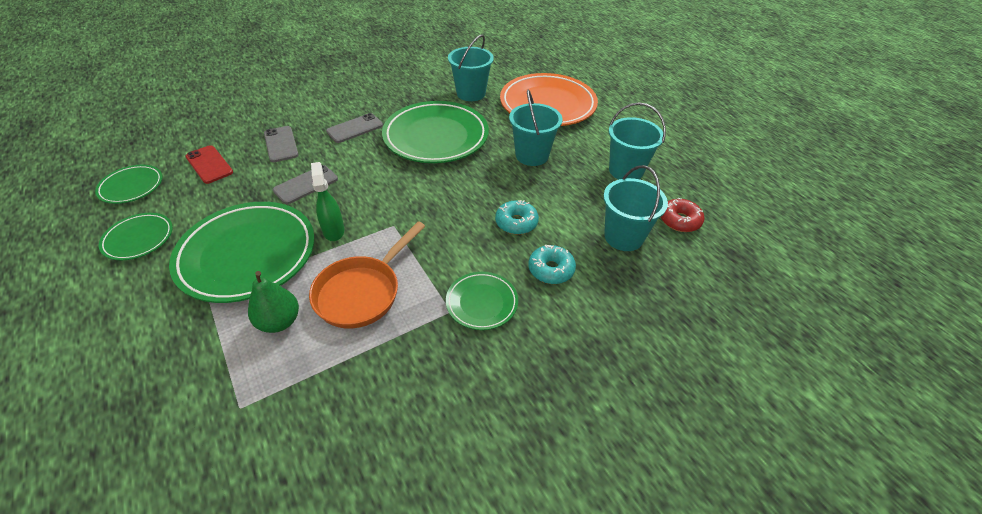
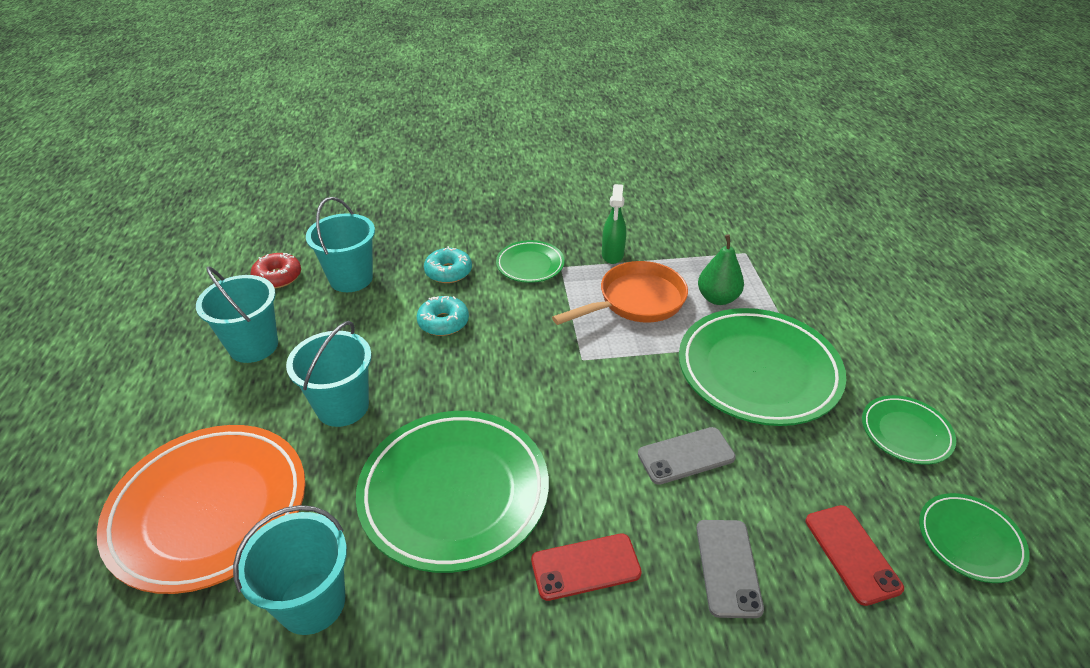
camera: 155 degrees left, 5 degrees down
green spray bottle [311,162,344,241] -> green spray bottle moved to [602,184,626,264]
grey phone [326,113,383,143] -> red phone [531,534,642,601]

